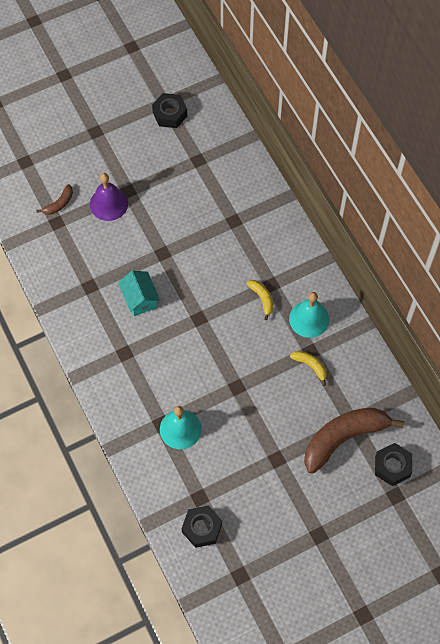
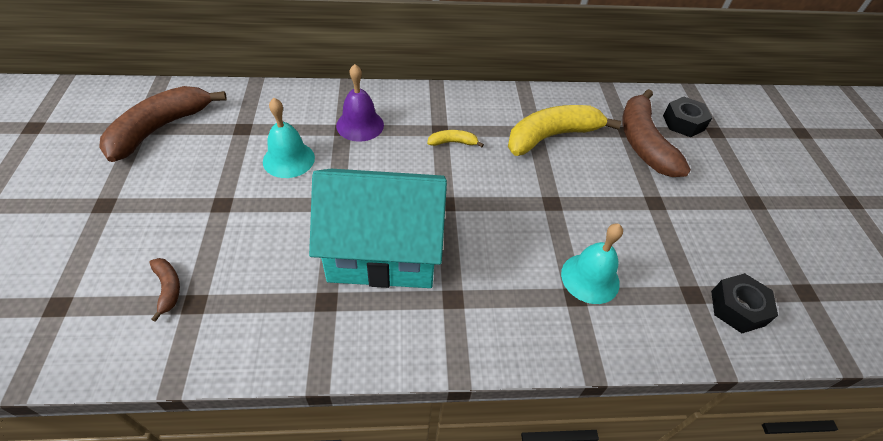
camera: 70 degrees left, 15 degrees down
purple bell [90,173,128,221] -> purple bell moved to [336,64,384,142]
turquoise house [118,270,160,316] -> turquoise house [309,169,447,288], size x2.26
black nut [152,93,187,128] -> brown banana [99,86,227,162]
turquoise bell [289,292,329,338] -> turquoise bell moved to [263,98,315,178]
yellow banana [290,351,327,386] -> yellow banana [508,105,621,156], size x2.26

